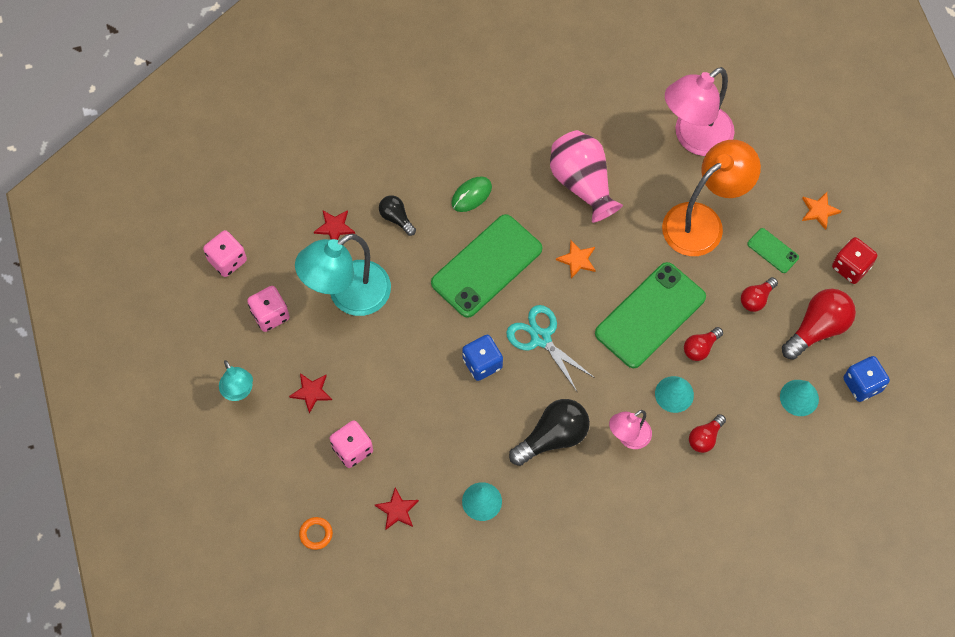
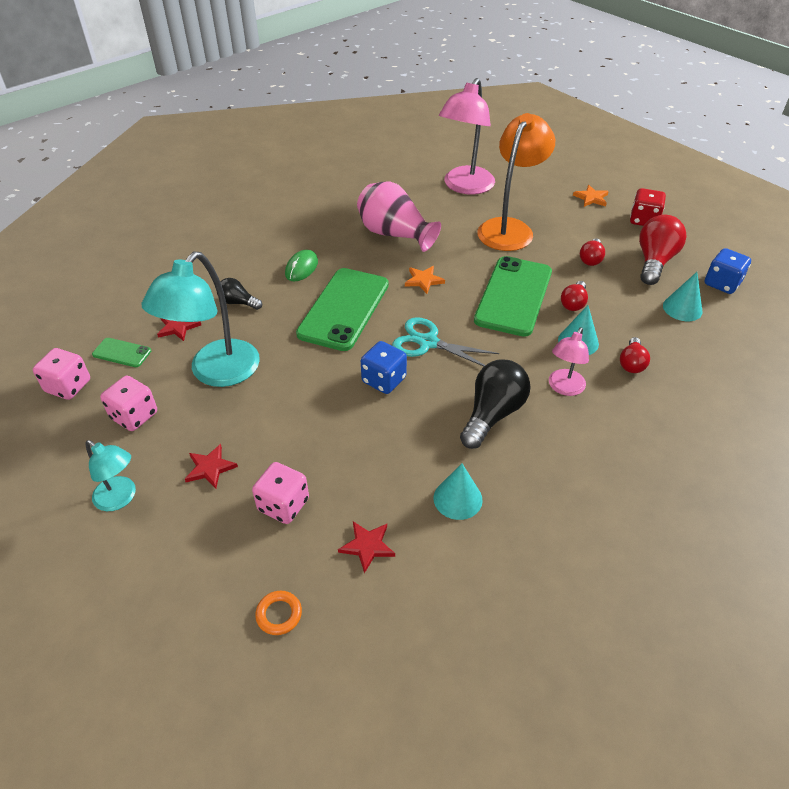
camera: 25 degrees left, 20 degrees down
green phone [747,228,799,273] -> green phone moved to [92,338,151,367]

